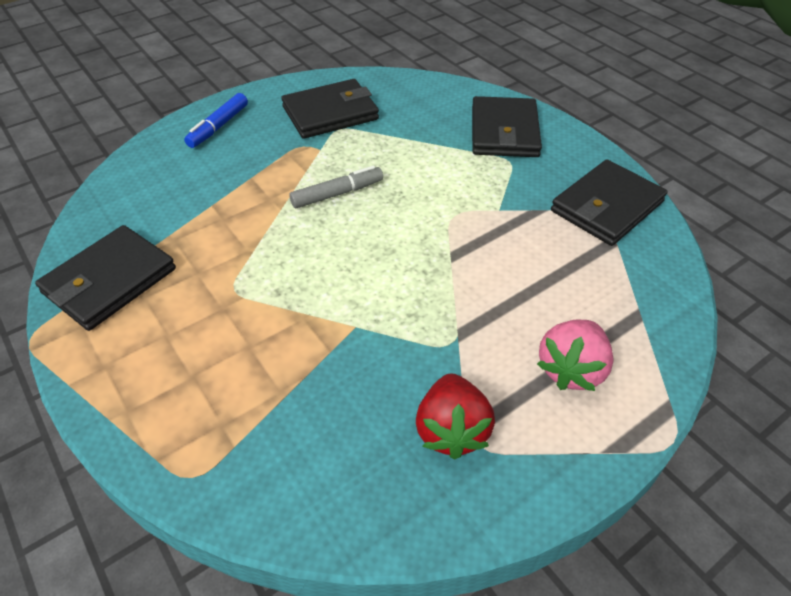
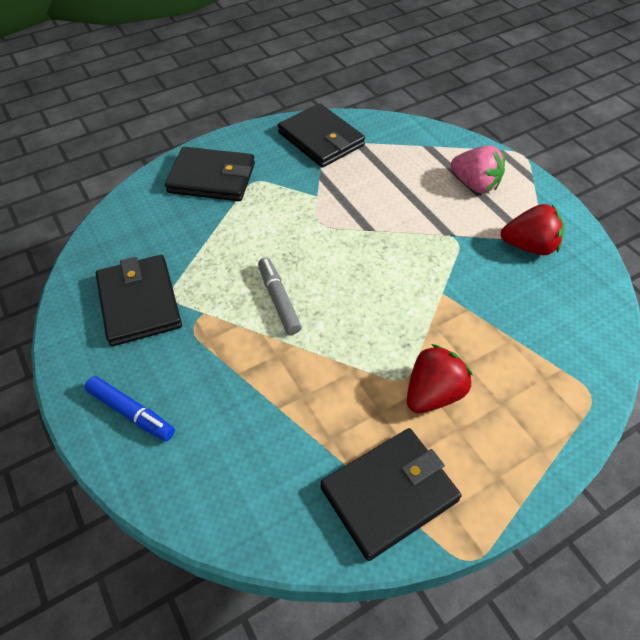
camera: 85 degrees left, 5 degrees up
black wallet [35,225,176,331] -> black wallet turned 75 degrees counterclockwise [320,428,461,561]
none -> red strawberry [407,344,473,413]

